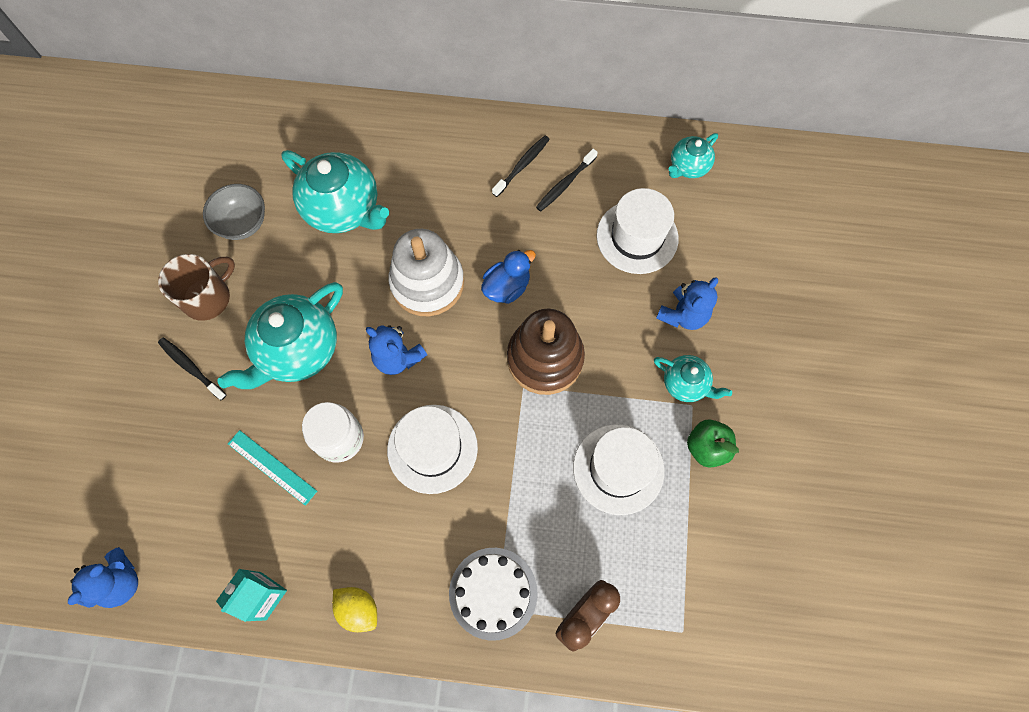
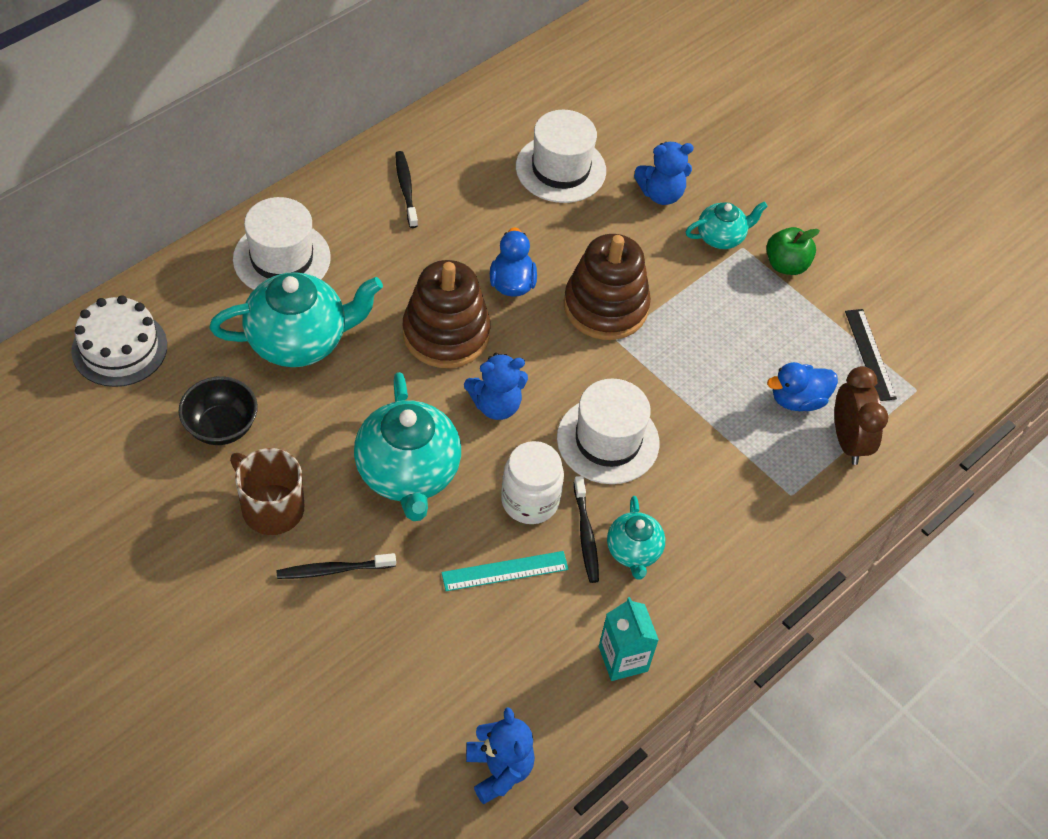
camera: 55 degrees left, 15 degrees down
brown mug [158,254,235,321] -> brown mug turned 45 degrees counterclockwise [230,448,304,535]
grey bowl [203,184,265,240] -> black bowl [178,376,258,445]
yellow lemon [332,587,377,632] -> none
white stacking toy [389,229,464,316] -> brown stacking toy [403,260,490,368]
white cake [449,548,538,641] -> white cake moved to [71,295,167,387]
black toothbrush [536,149,598,211] -> black toothbrush moved to [574,476,599,583]
white hat [573,424,665,515] -> white hat moved to [233,197,331,290]
blue teddy bear [656,277,718,330] -> blue teddy bear turned 90 degrees clockwise [634,142,694,205]
turquoise teapot [669,133,718,178] -> turquoise teapot moved to [607,496,665,579]
none -> blue duck [767,362,838,411]
none -> black ruler [845,309,897,401]

